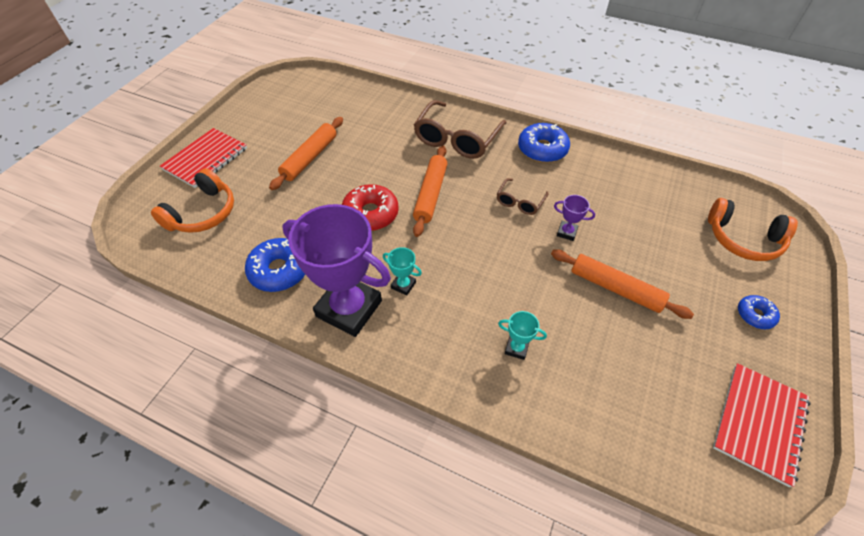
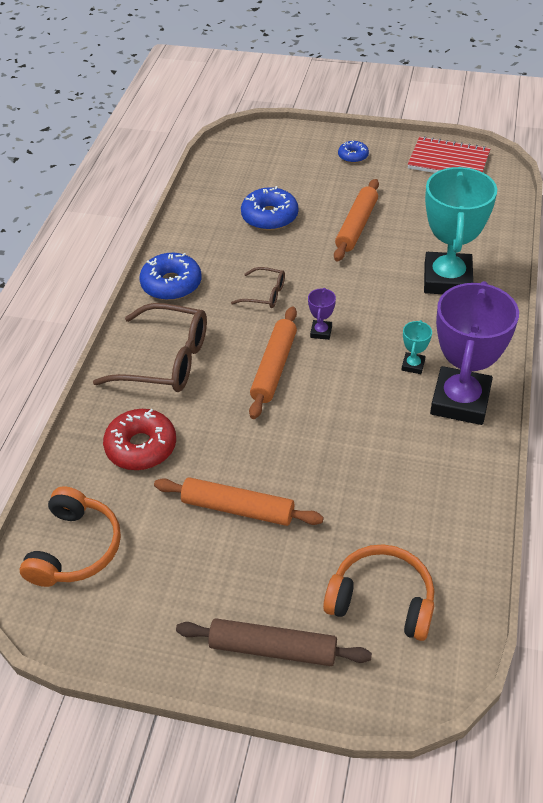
camera: 100 degrees left, 5 degrees down
red notebook [160,128,247,188] -> brown rolling pin [176,618,372,666]
blue donut [245,238,305,292] -> blue donut moved to [241,186,298,231]
red donut [342,184,399,231] -> red donut moved to [103,409,176,470]
orange rolling pin [413,146,447,237] -> orange rolling pin turned 75 degrees counterclockwise [249,307,297,419]
turquoise trophy [498,311,547,360] -> turquoise trophy [424,167,497,294], size x2.50
purple trophy [554,195,595,241] -> purple trophy moved to [308,288,336,340]
orange headphones [708,198,798,261] -> orange headphones moved to [20,486,121,587]

